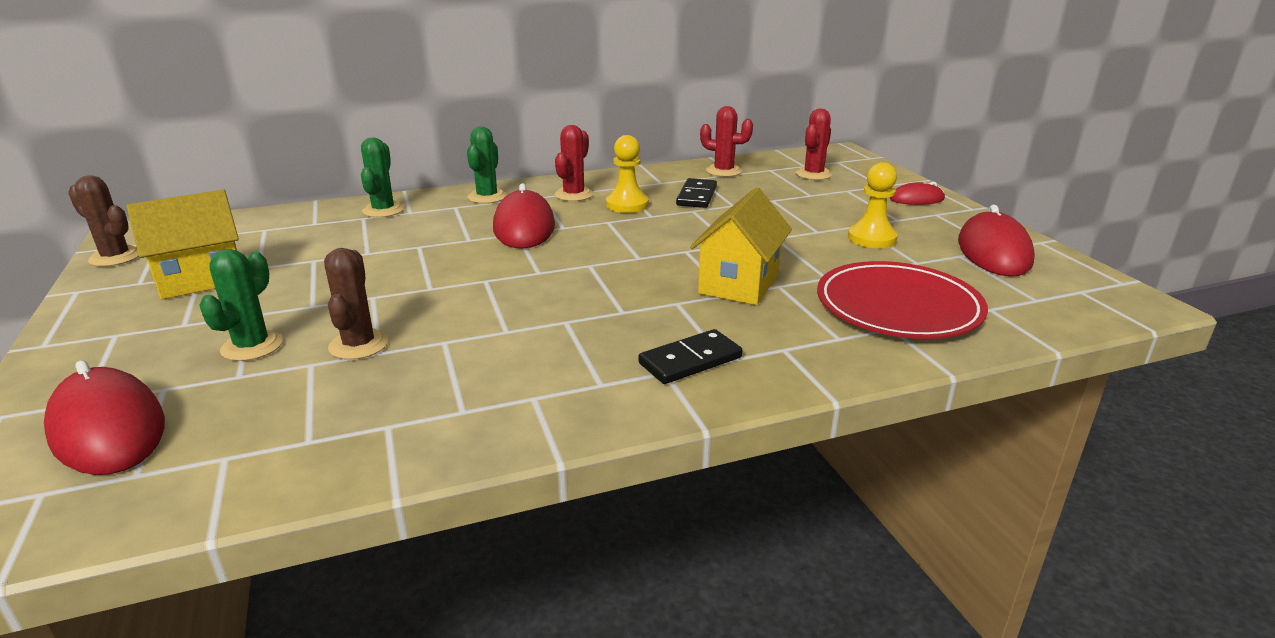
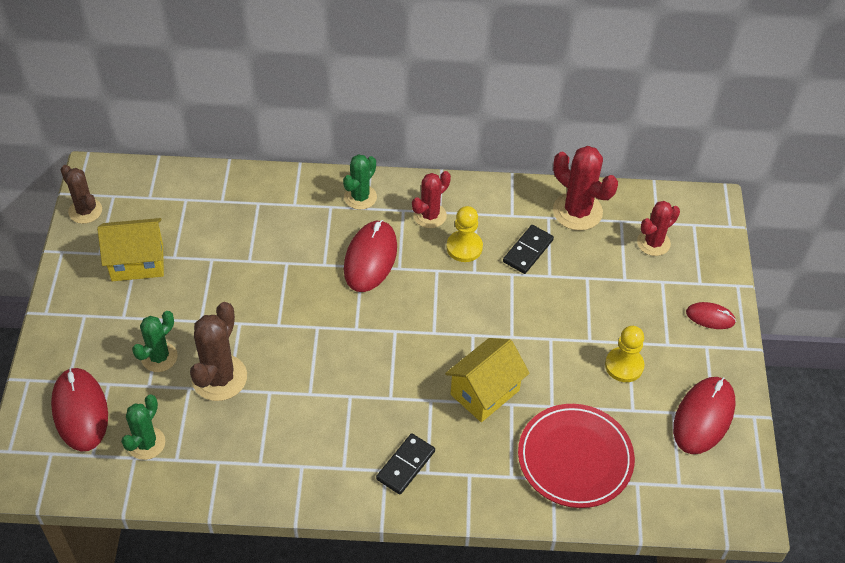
camera: 20 degrees right, 25 degrees up
brown cactus [324,248,389,360] -> brown cactus [190,302,247,401], size x1.51
green cactus [361,137,404,218] -> green cactus moved to [121,395,165,460]
black domino [638,329,742,384] -> black domino turned 45 degrees counterclockwise [376,433,435,495]
red cactus [700,106,753,177] -> red cactus [553,146,618,231], size x1.51

